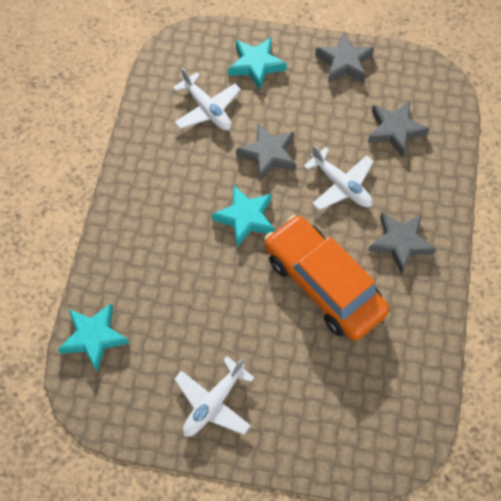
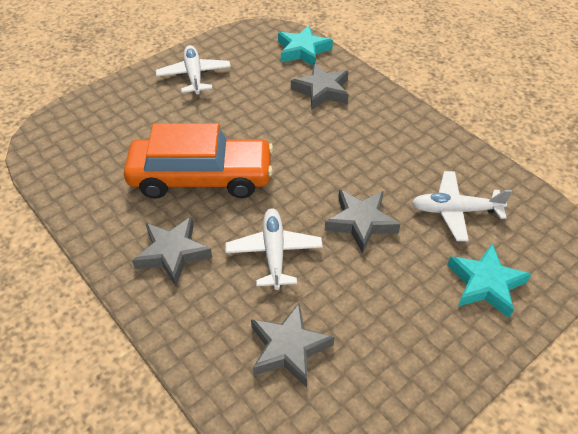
camera: 130 degrees right, 15 degrees down
turquoise star [212,185,275,247] -> none
white plane [304,145,374,210] -> white plane turned 90 degrees clockwise [226,208,323,290]
grey star [315,32,374,83] -> grey star moved to [291,63,349,110]

